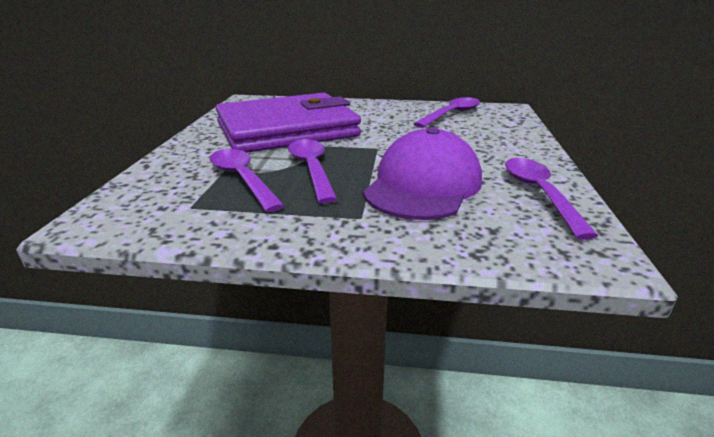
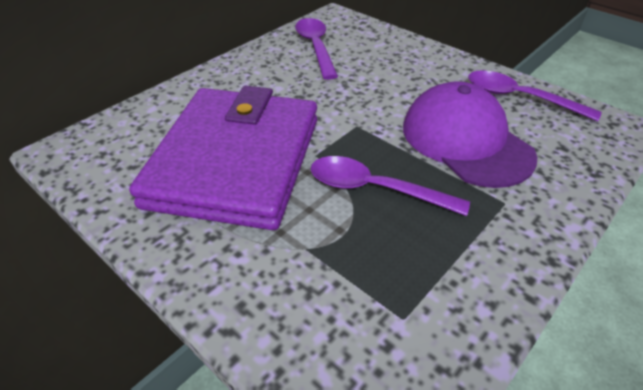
camera: 55 degrees left, 15 degrees up
purple spoon [210,149,285,212] -> none

